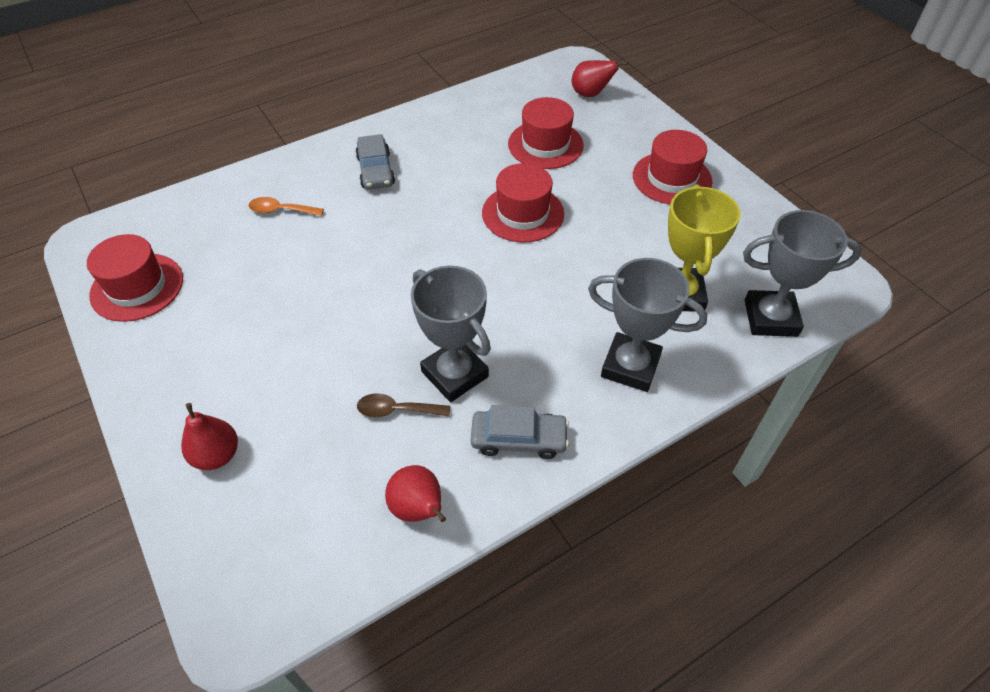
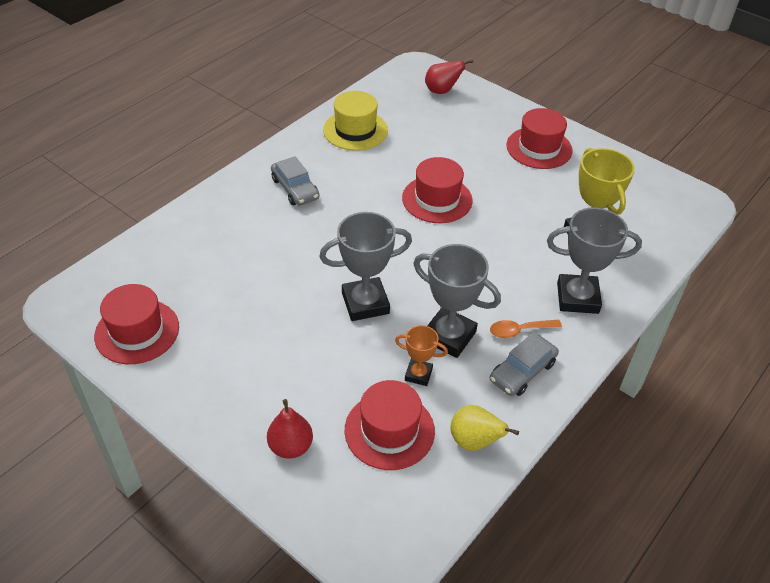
camera: 20 degrees left, 5 degrees down
orange spoon [249,197,324,216] -> orange spoon moved to [490,320,562,338]
brown spoon [357,393,450,418] -> orange trophy [395,325,448,386]
red pear [385,465,446,522] -> yellow pear [450,405,519,451]
grey car [471,405,569,459] -> grey car turned 150 degrees clockwise [490,334,559,396]
red hat [508,97,584,169] -> red hat moved to [345,380,435,470]
grey trophy [743,210,862,337] -> grey trophy moved to [319,212,412,321]
none -> yellow hat [323,91,388,151]

